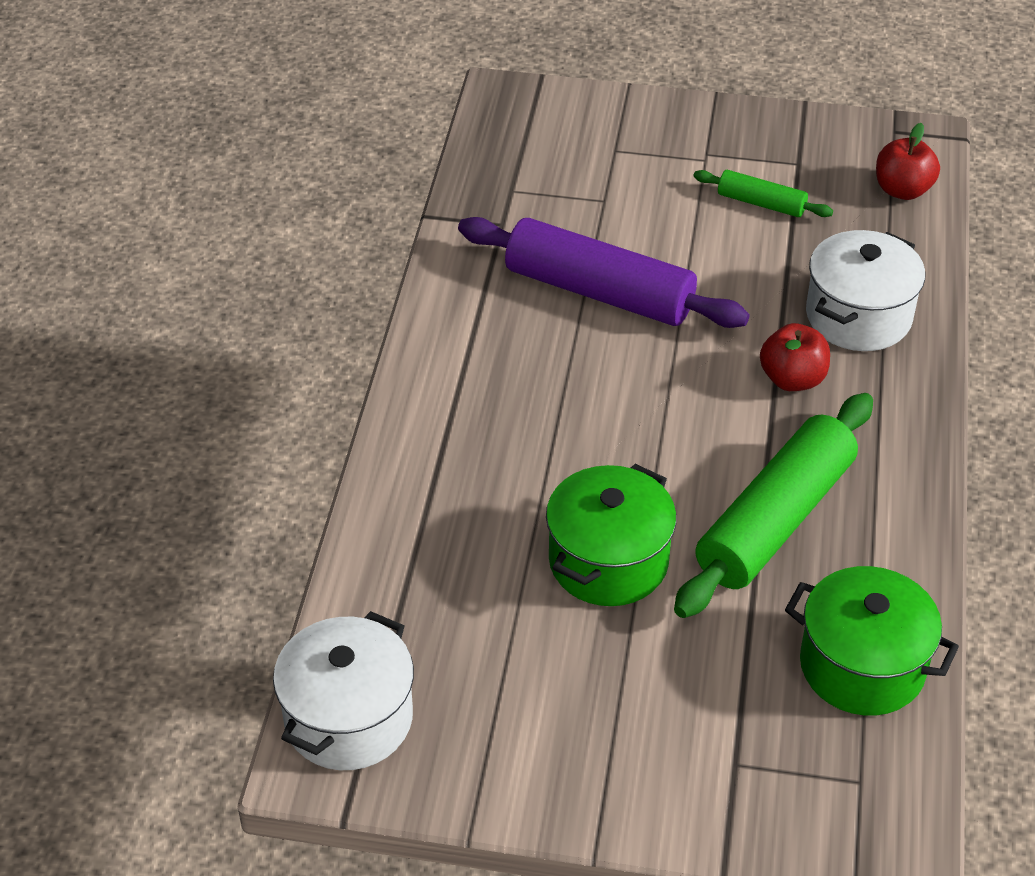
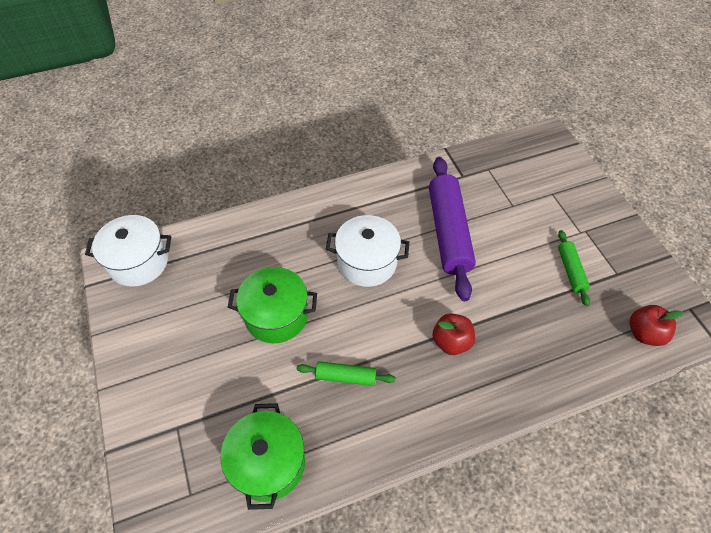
camera: 60 degrees right, 10 degrees up
green rolling pin [674,393,873,618] -> green rolling pin [297,361,396,386], size x0.49
white pot [806,230,925,351] -> white pot moved to [326,215,409,287]

